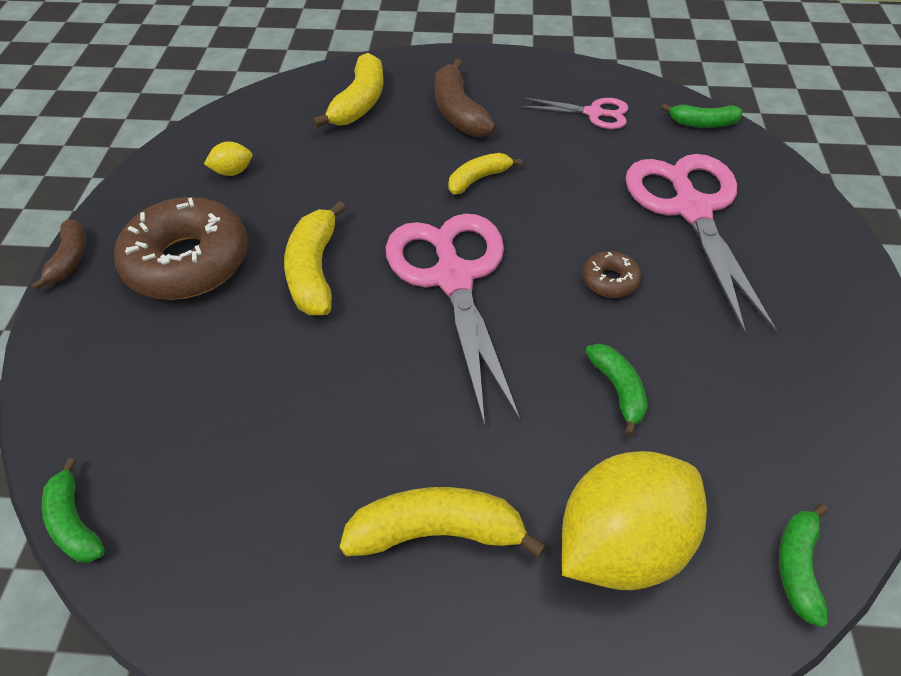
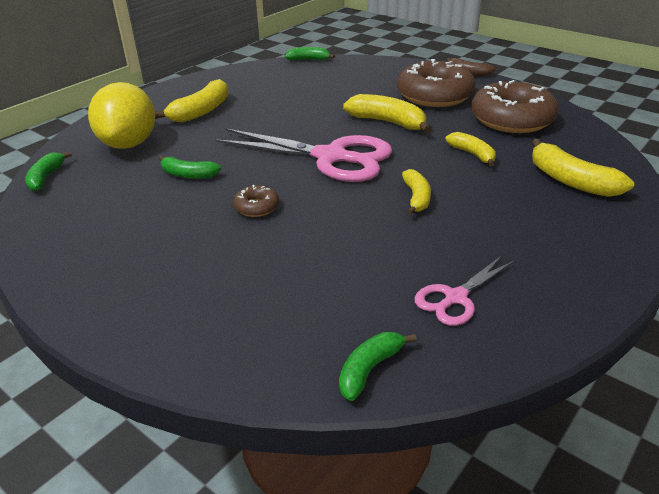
camera: 125 degrees right, 15 degrees down
yellow lemon [204,142,252,176] -> brown donut [471,80,559,133]
brown banana [435,59,495,137] -> none
pink scissors [626,154,777,334] -> none
green banana [779,504,828,627] -> green banana turned 135 degrees counterclockwise [25,151,72,191]
none -> yellow banana [445,132,496,167]

